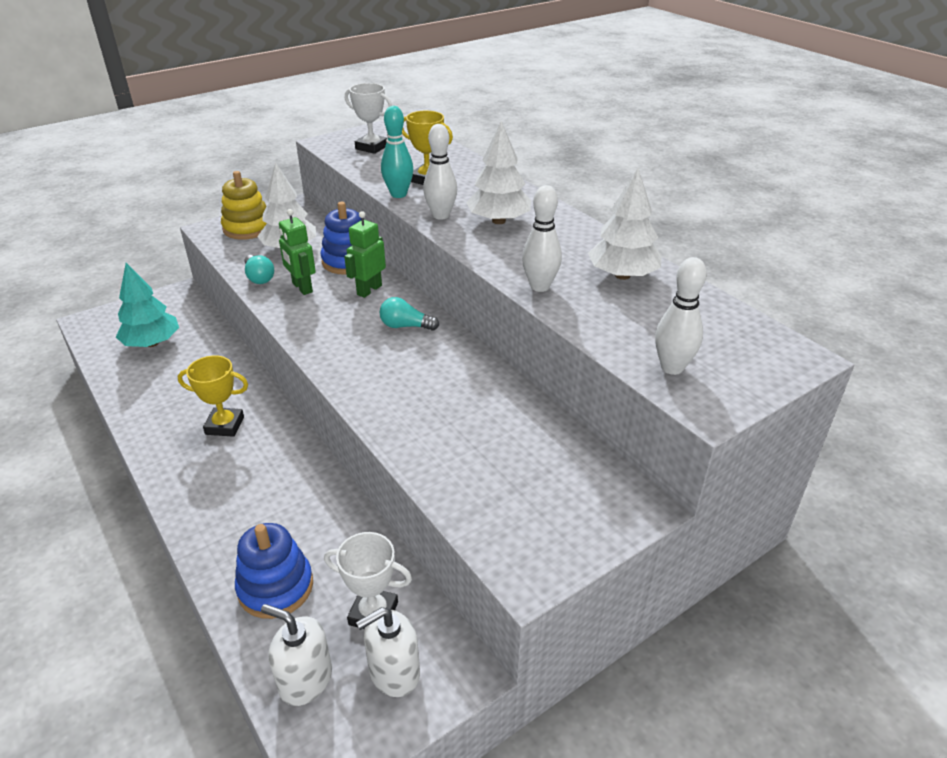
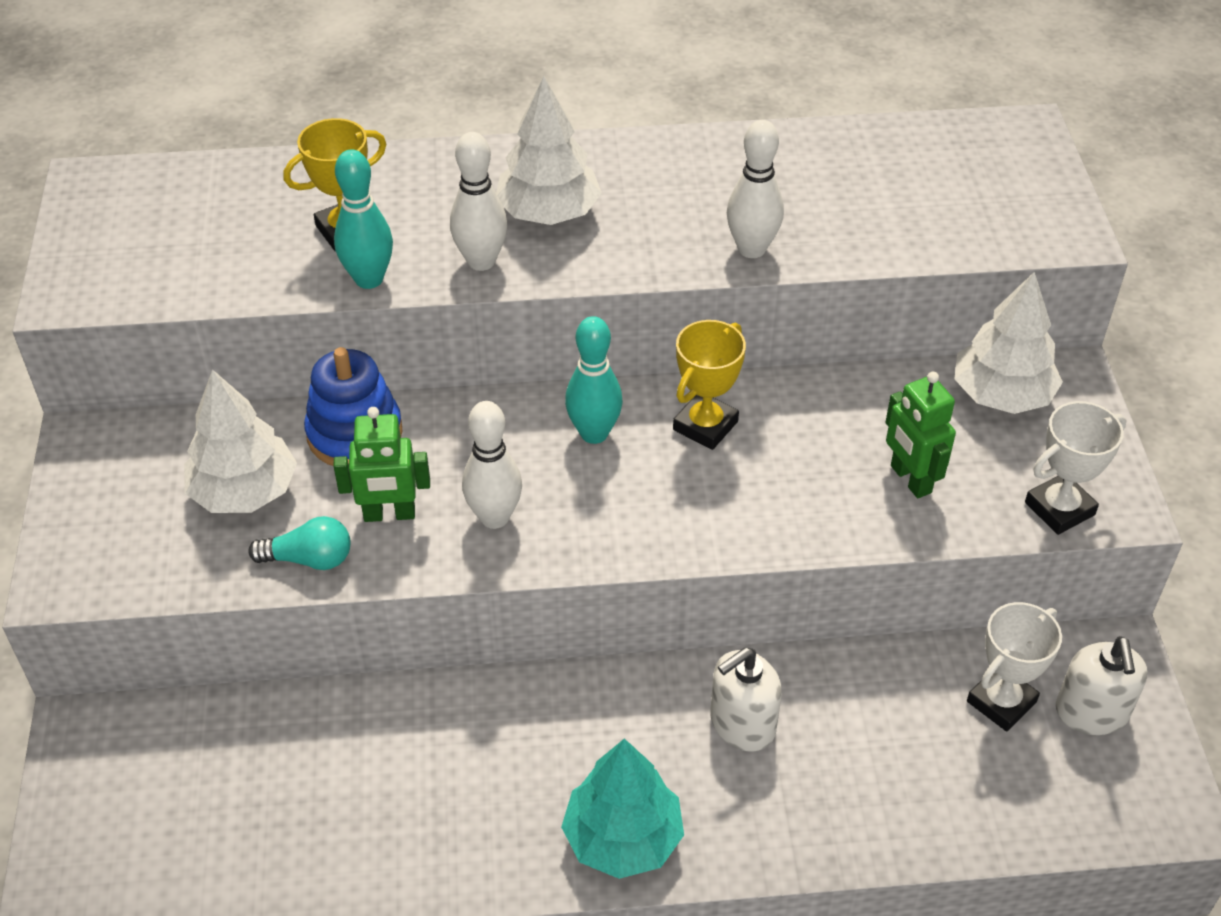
camera: 60 degrees left, 10 degrees up
turquoise tree [116,263,179,347] -> turquoise tree moved to [561,738,684,879]
yellow trophy [178,355,248,437] -> yellow trophy moved to [673,320,746,450]
yellow stacking toy [221,171,267,240] -> none
blue stacking toy [235,523,313,619] -> none
white soap dispenser [261,604,332,706] -> white soap dispenser moved to [710,647,782,752]
green robot [344,211,386,298] -> green robot moved to [885,372,956,498]
white trophy [345,83,392,154] -> white trophy moved to [1025,401,1126,535]
turquoise light bulb [380,297,439,331] -> turquoise bowling pin [565,316,623,444]
white tree [588,168,662,280] -> white tree moved to [954,272,1063,414]
white bowling pin [655,257,707,375] -> white bowling pin moved to [462,401,522,529]

